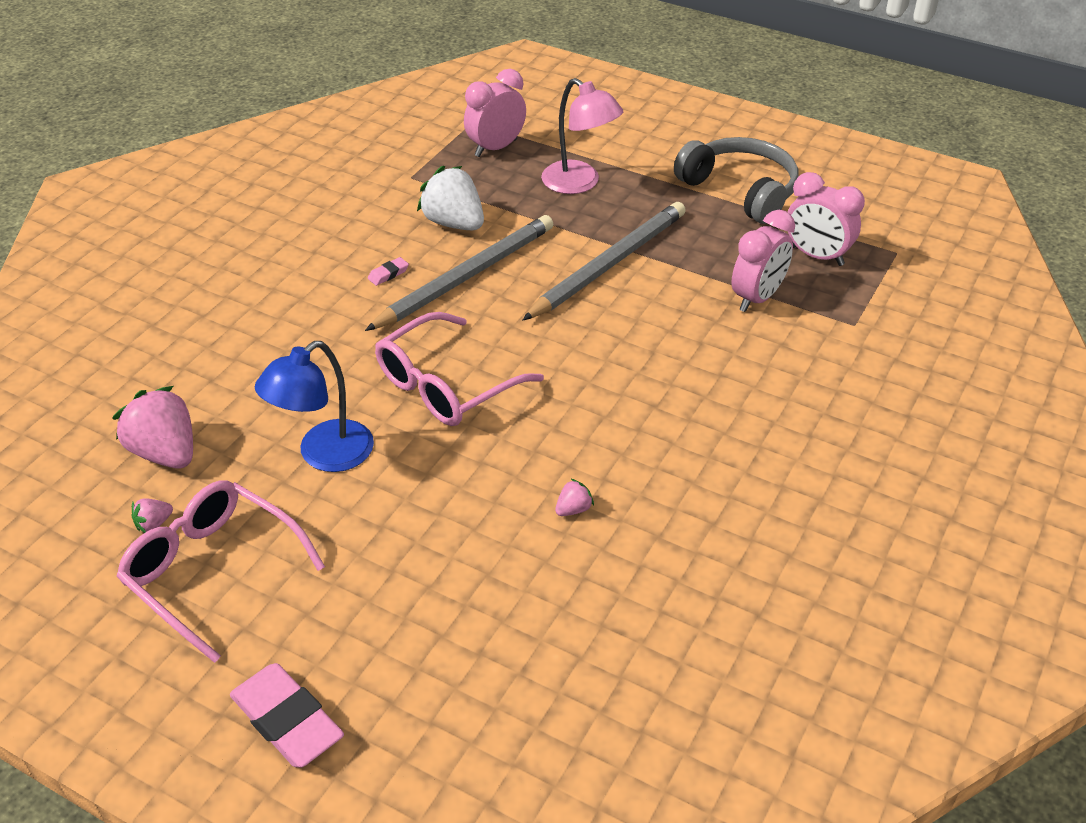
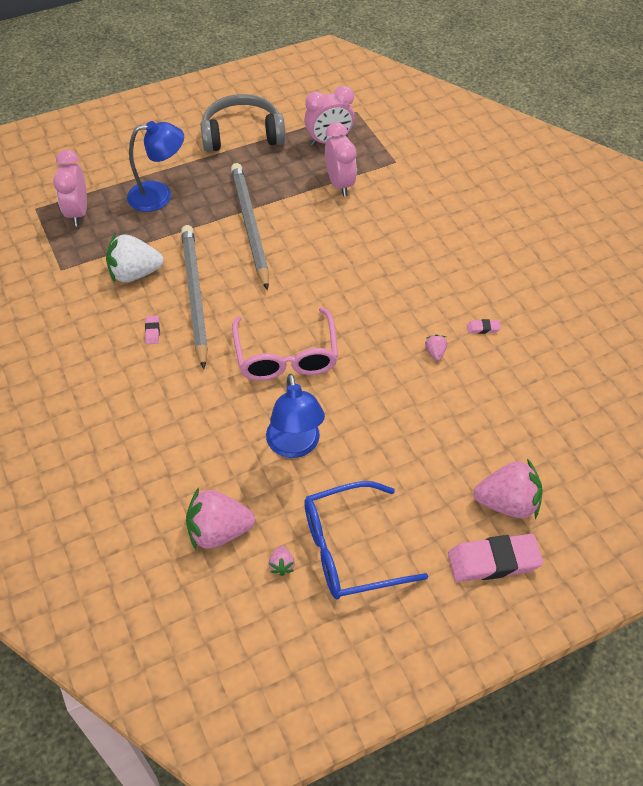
camera: 55 degrees left, 10 degrees up
pink glasses [117,480,325,663] -> blue glasses [304,481,428,599]
pink lamp [541,78,623,194] -> blue lamp [127,121,184,212]
none -> pink eraser [467,319,501,334]
none -> pink strawberry [473,458,543,519]

